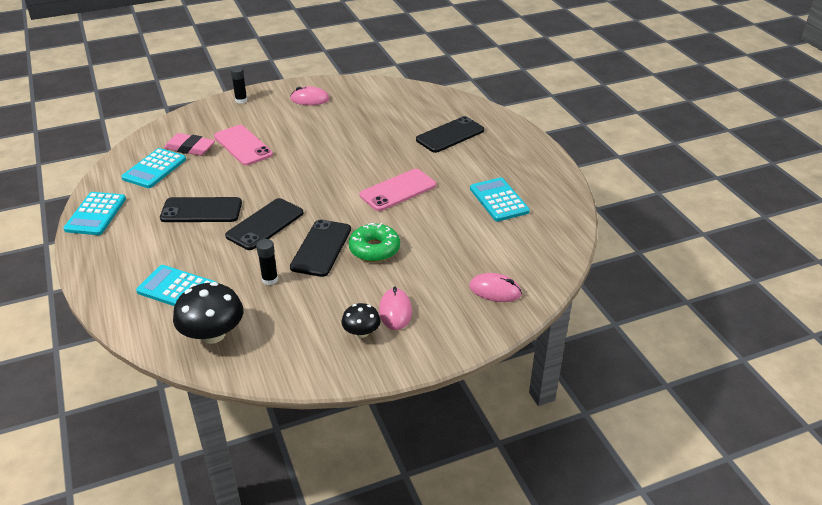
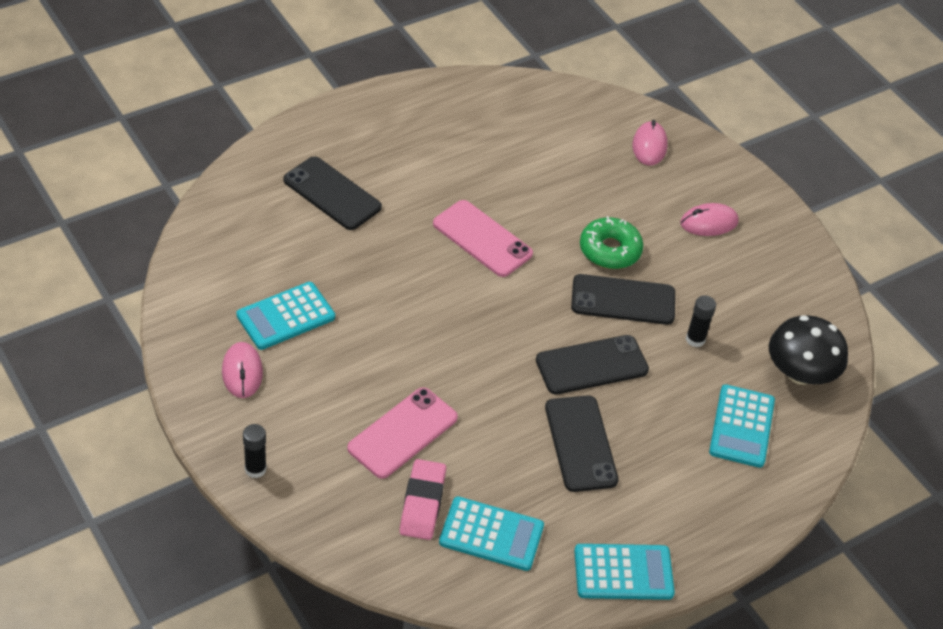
camera: 105 degrees left, 10 degrees up
black phone [225,198,303,250] -> black phone turned 45 degrees counterclockwise [536,335,649,395]
black mushroom [342,303,381,338] -> none
turquoise calculator [470,177,530,221] -> turquoise calculator moved to [236,282,335,350]

